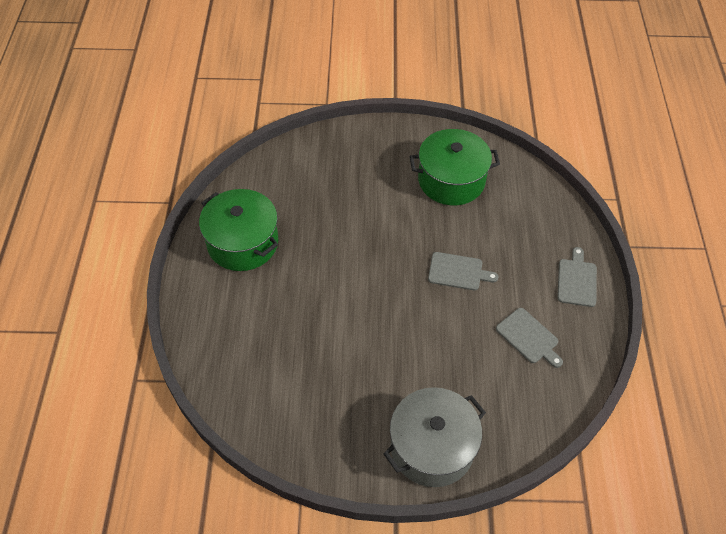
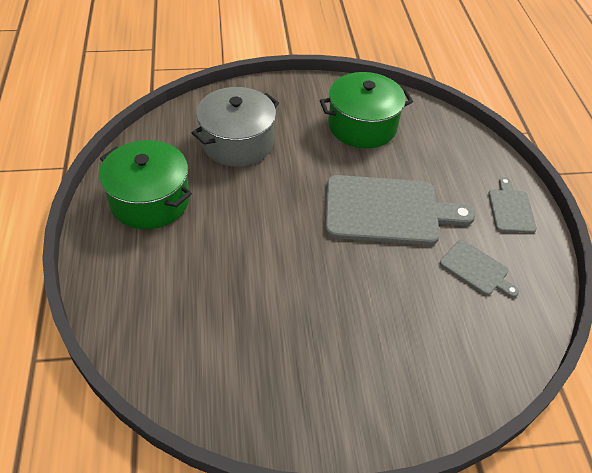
camera: 10 degrees left, 5 degrees down
grey pot [383,387,486,487] -> grey pot moved to [192,87,279,167]
grey cutting board [428,252,498,290] -> grey cutting board [325,175,475,245], size x2.02

